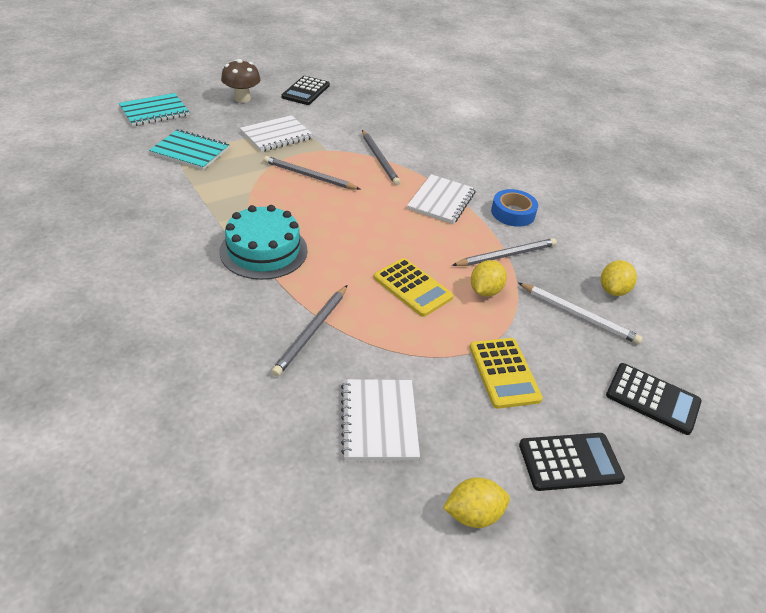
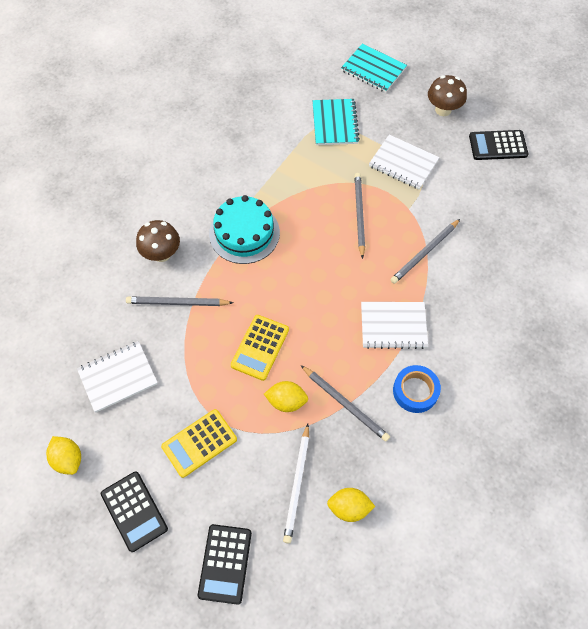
camera: 70 degrees right, 20 degrees up
none -> brown mushroom [136,220,180,262]

